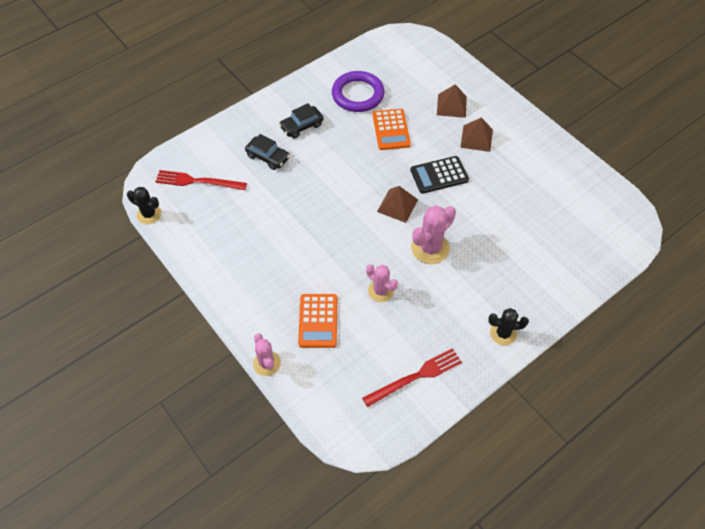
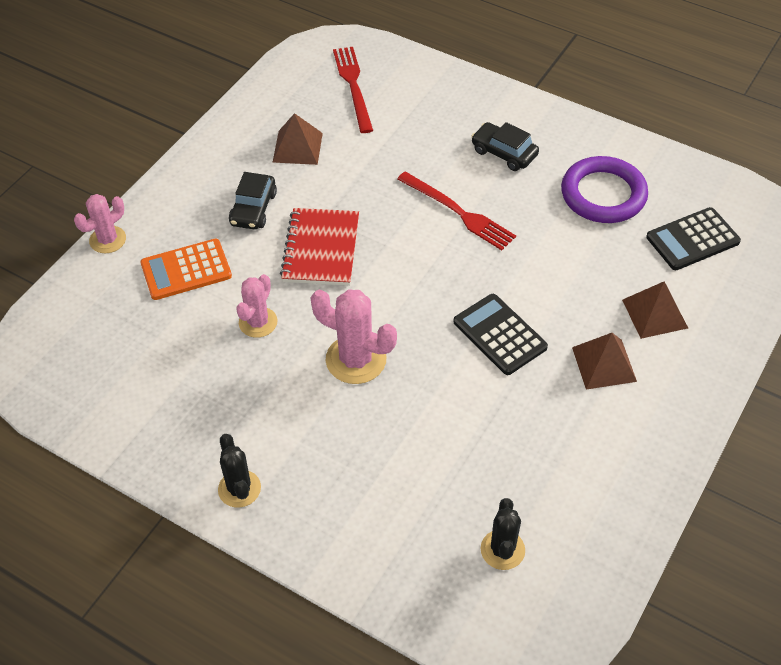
camera: 70 degrees right, 5 degrees down
black cactus [127,187,161,224] -> black cactus moved to [481,498,525,570]
black car [245,134,290,170] -> black car moved to [229,172,277,230]
red fork [362,348,462,407] -> red fork moved to [397,172,516,250]
orange calculator [373,109,411,150] -> none
brown pyramid [377,186,418,223] -> brown pyramid moved to [273,113,323,165]
none -> red notebook [280,208,359,286]
none -> black calculator [646,207,741,270]

